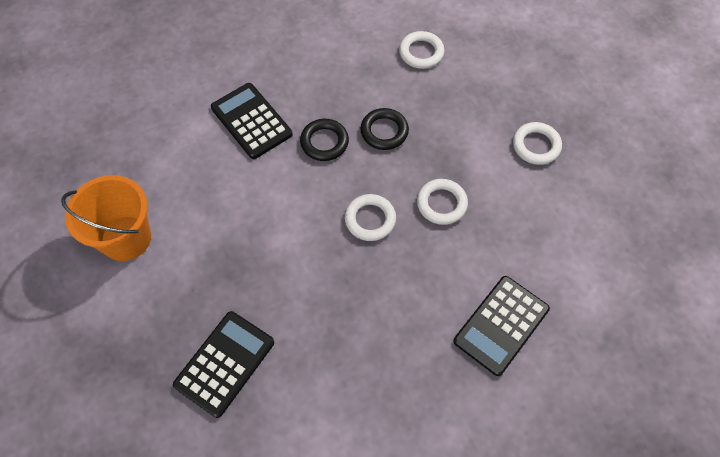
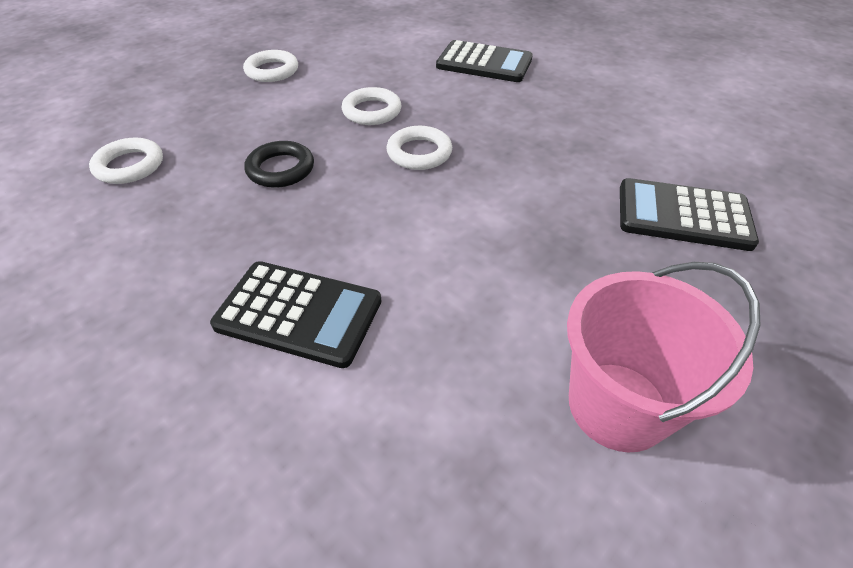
camera: 110 degrees left, 15 degrees down
orange bucket [61,175,151,261] -> pink bucket [567,262,761,453]
black calculator [211,83,292,159] -> black calculator turned 105 degrees counterclockwise [210,261,381,368]
black ring [300,119,349,161] -> none

